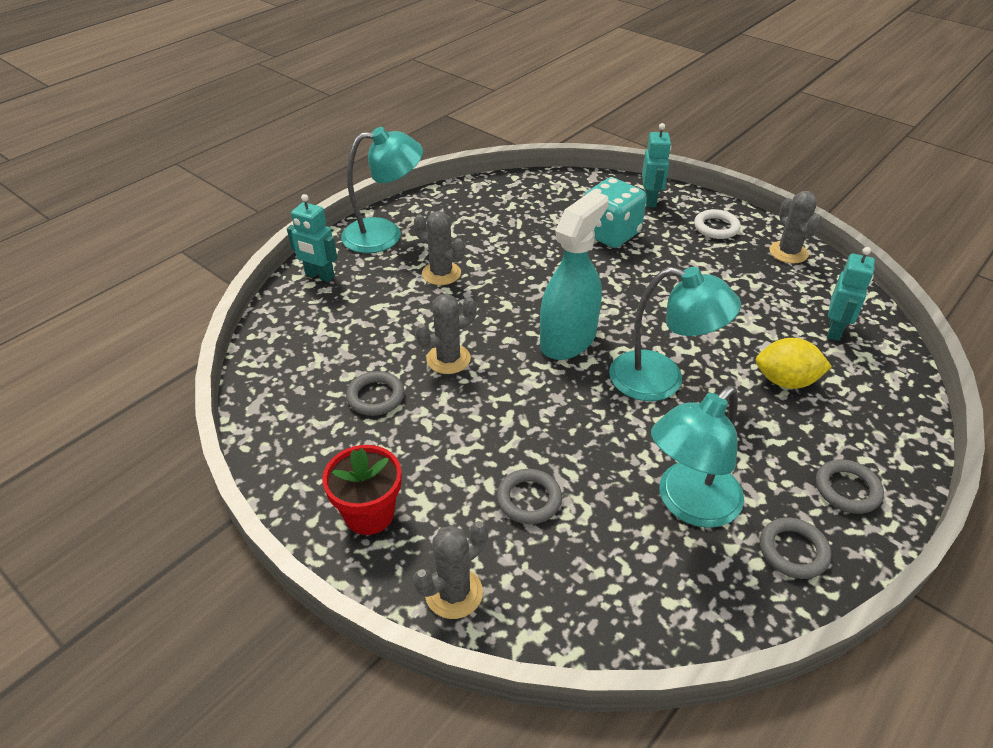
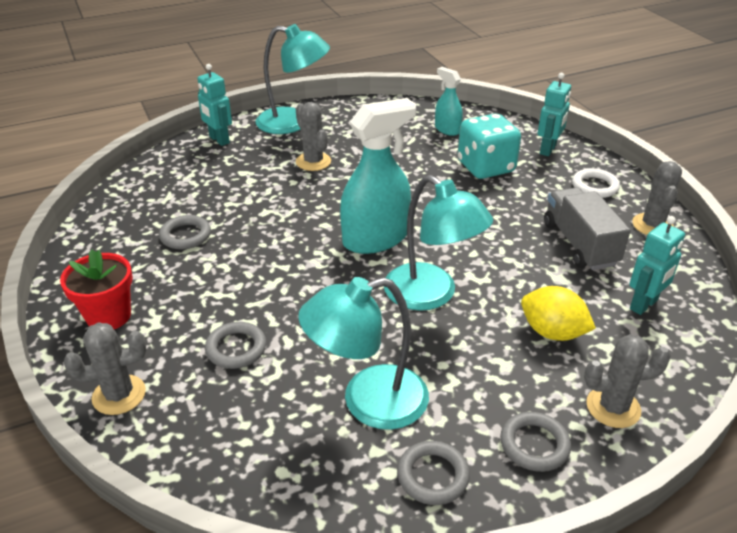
camera: 25 degrees right, 5 degrees down
grey cactus [415,294,477,374] -> grey cactus moved to [584,334,671,428]
none -> turquoise spray bottle [435,67,463,136]
none -> grey truck [544,187,631,270]

